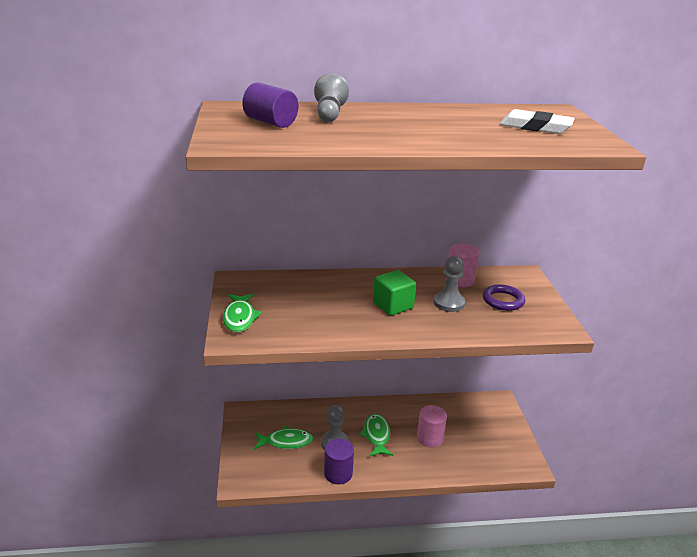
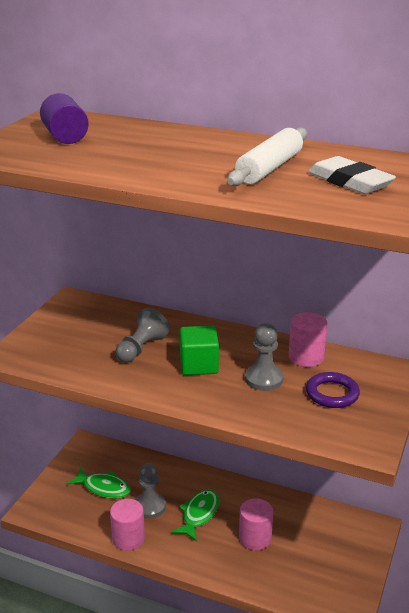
camera: 30 degrees right, 0 degrees up
green fish [223,294,262,332] -> none
grey pawn [314,73,349,122] -> grey pawn moved to [115,308,170,363]
purple cylinder [324,439,354,484] -> pink cylinder [110,499,145,551]
none -> white rolling pin [228,128,307,186]

